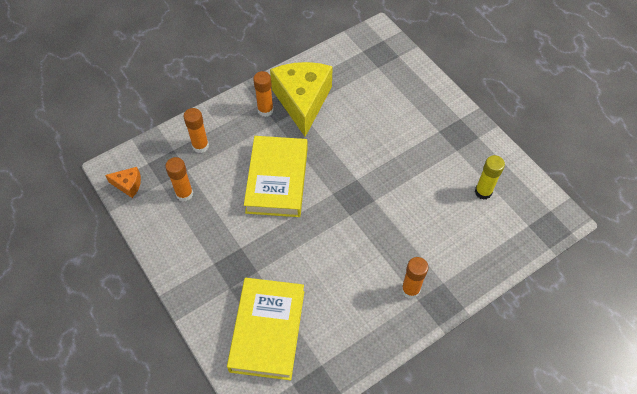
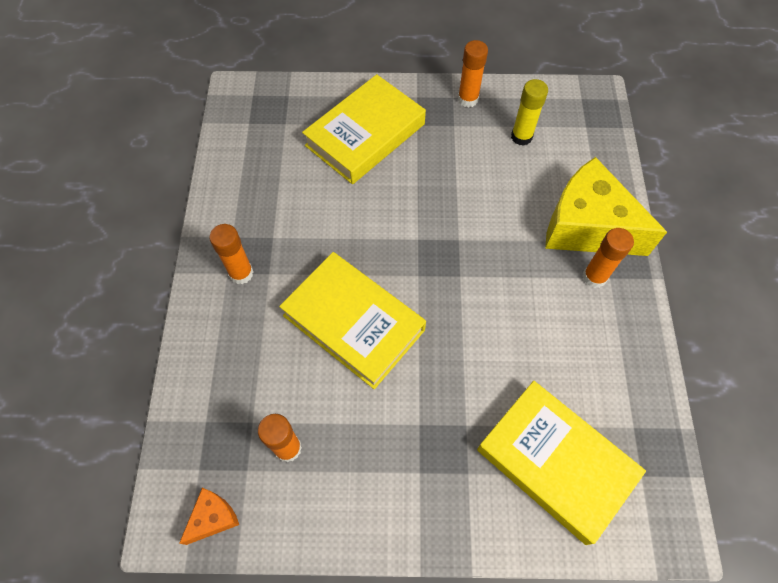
camera: 55 degrees left, 5 degrees up
orange glue stick [183,108,209,153] -> orange glue stick moved to [458,40,488,108]
yellow cheese [270,62,333,137] -> yellow cheese moved to [545,157,667,256]
none -> yellow book [302,74,426,184]

